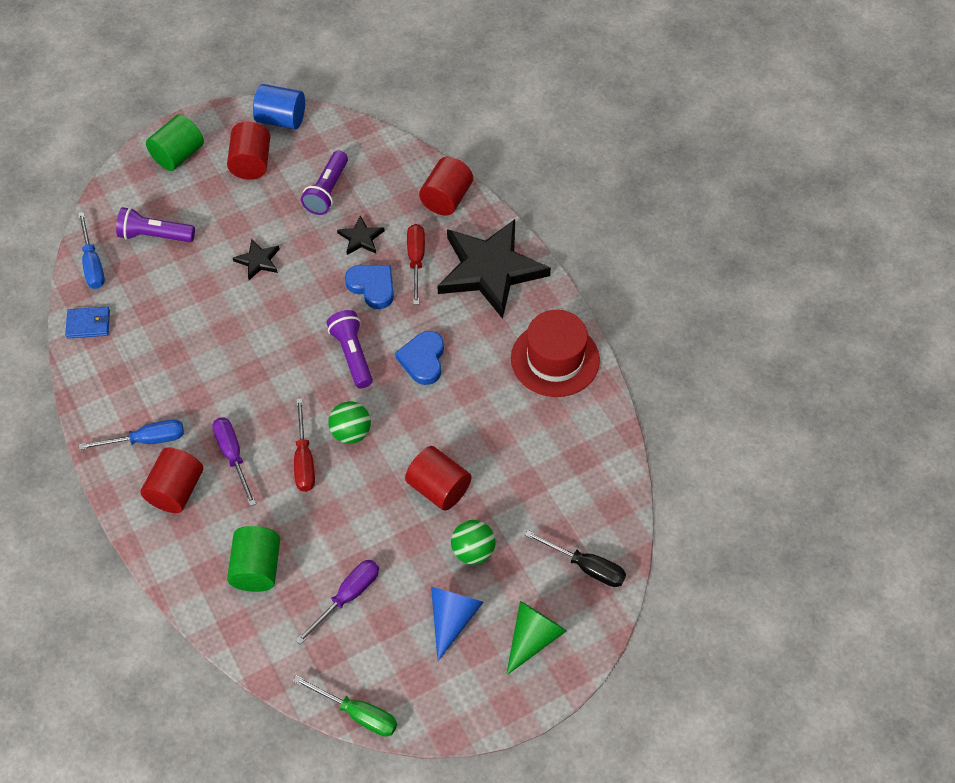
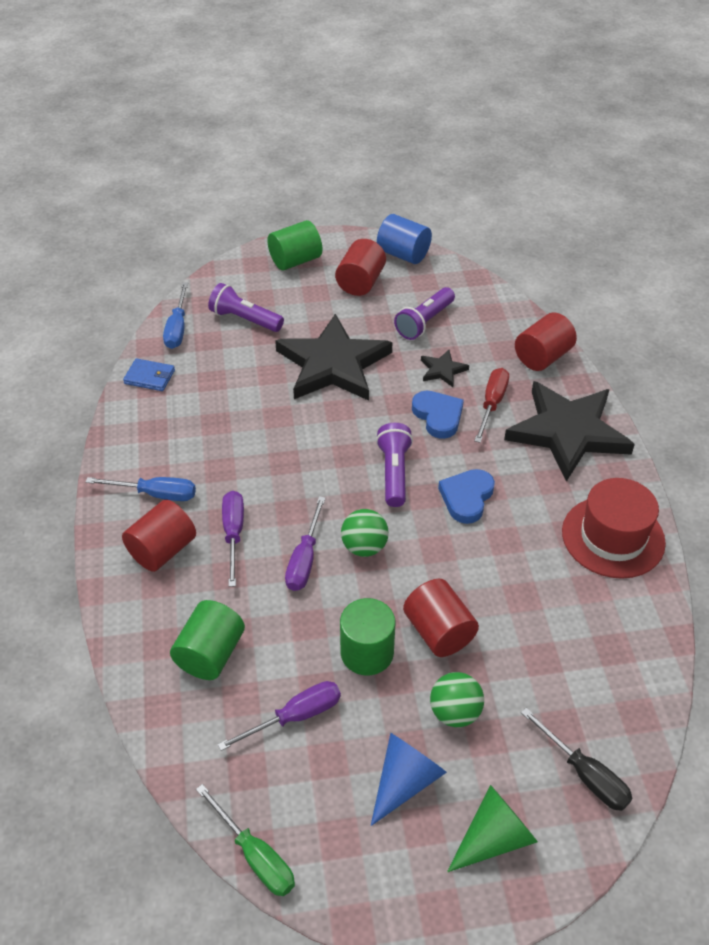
camera: 20 degrees right, 10 degrees down
black star [233,239,279,280] -> black star [275,314,392,401], size x2.38
red screwdriver [294,399,315,492] -> purple screwdriver [285,496,326,591]
none -> green cylinder [340,598,395,675]

